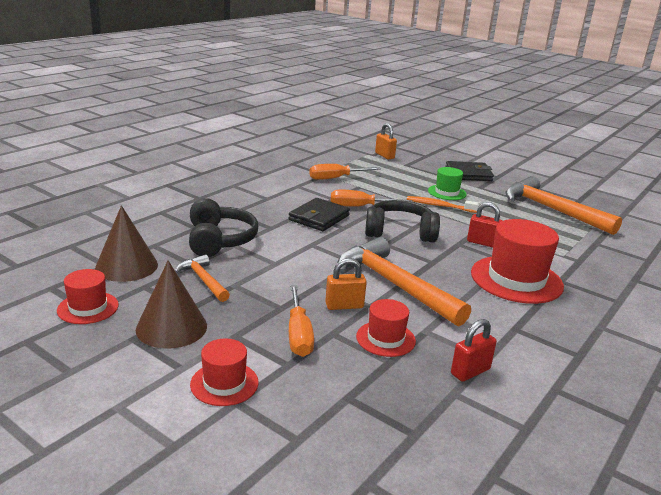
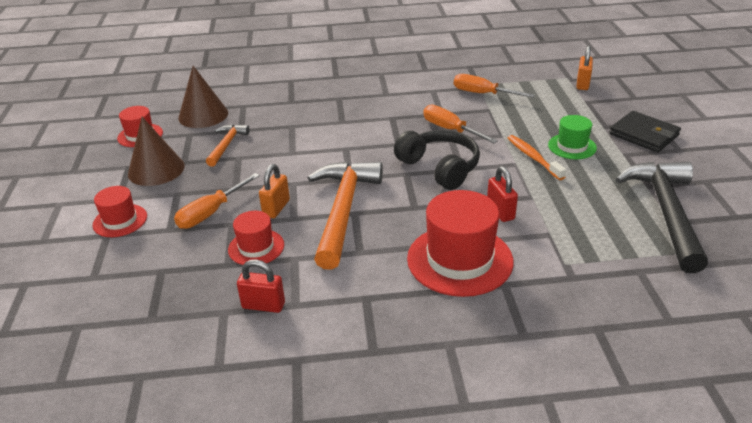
camera: 50 degrees right, 10 degrees up
black headphones [189,198,259,257] -> none
black wallet [289,198,350,231] -> none
orange padlock [325,258,367,310] -> orange padlock turned 75 degrees clockwise [259,164,290,218]
orange hammer [505,176,622,235] -> black hammer [615,162,708,273]

